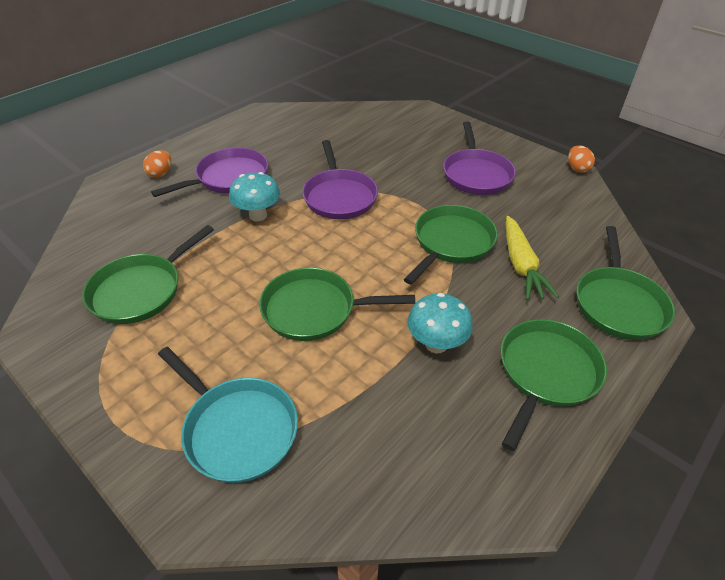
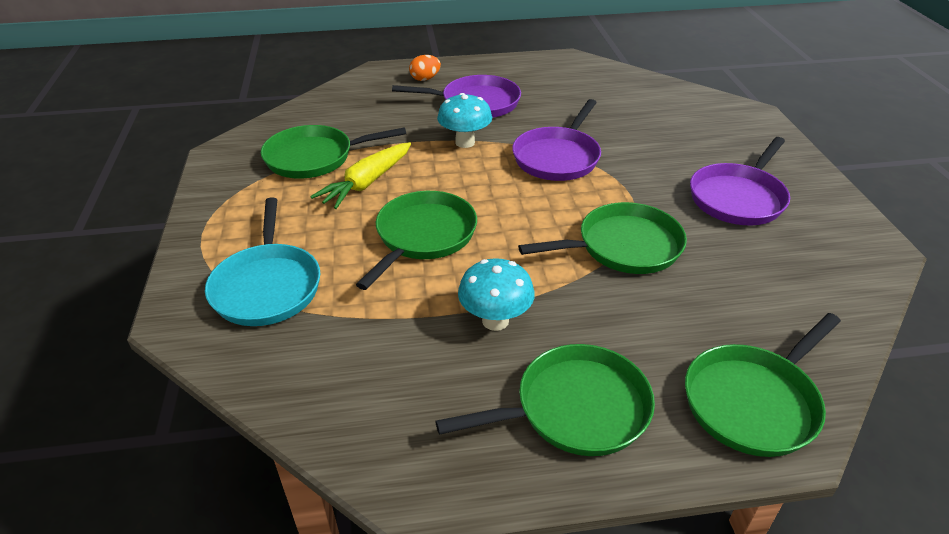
camera: 40 degrees right, 5 degrees down
green pan [259,267,415,341] -> green pan turned 75 degrees clockwise [356,191,477,290]
yellow carrot [506,216,559,300] -> yellow carrot moved to [310,142,411,209]
orange egg [568,145,595,173] -> none

